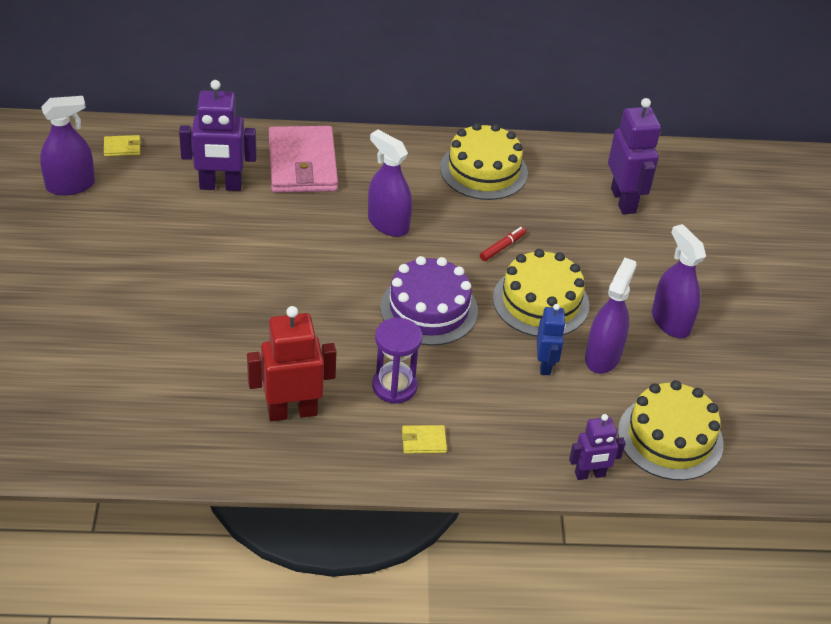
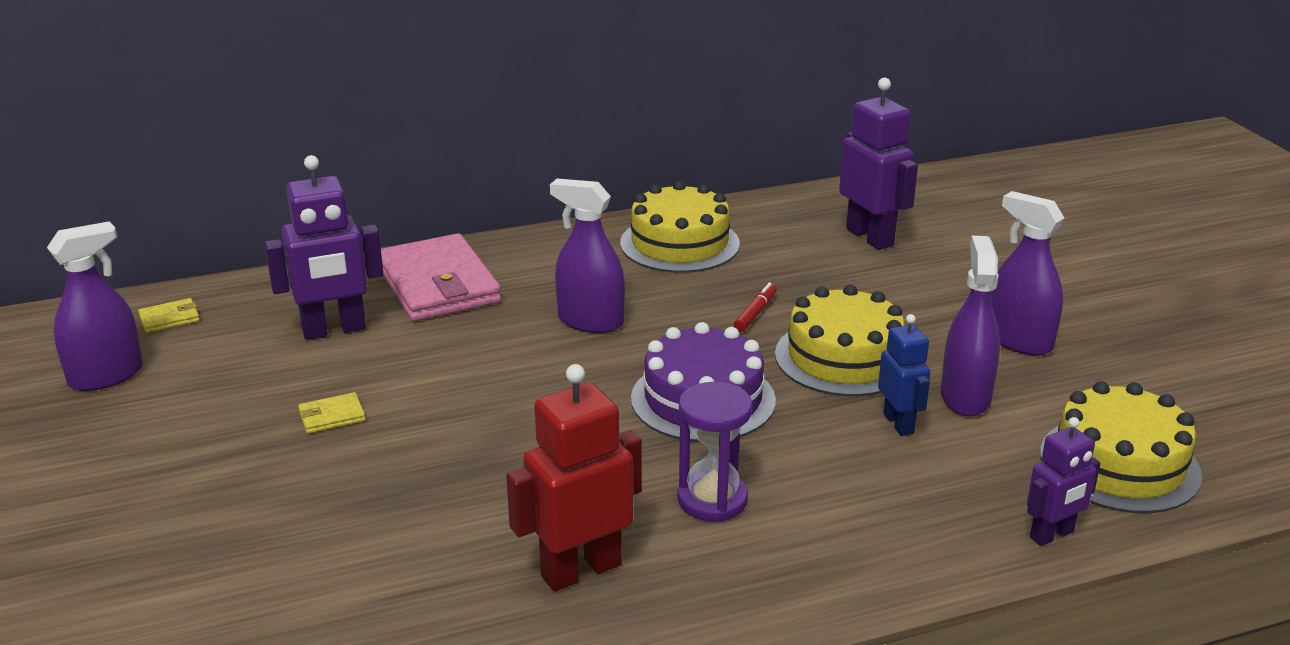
camera: 15 degrees left, 15 degrees down
yellow wallet [402,425,447,454] -> yellow wallet moved to [298,392,365,434]

